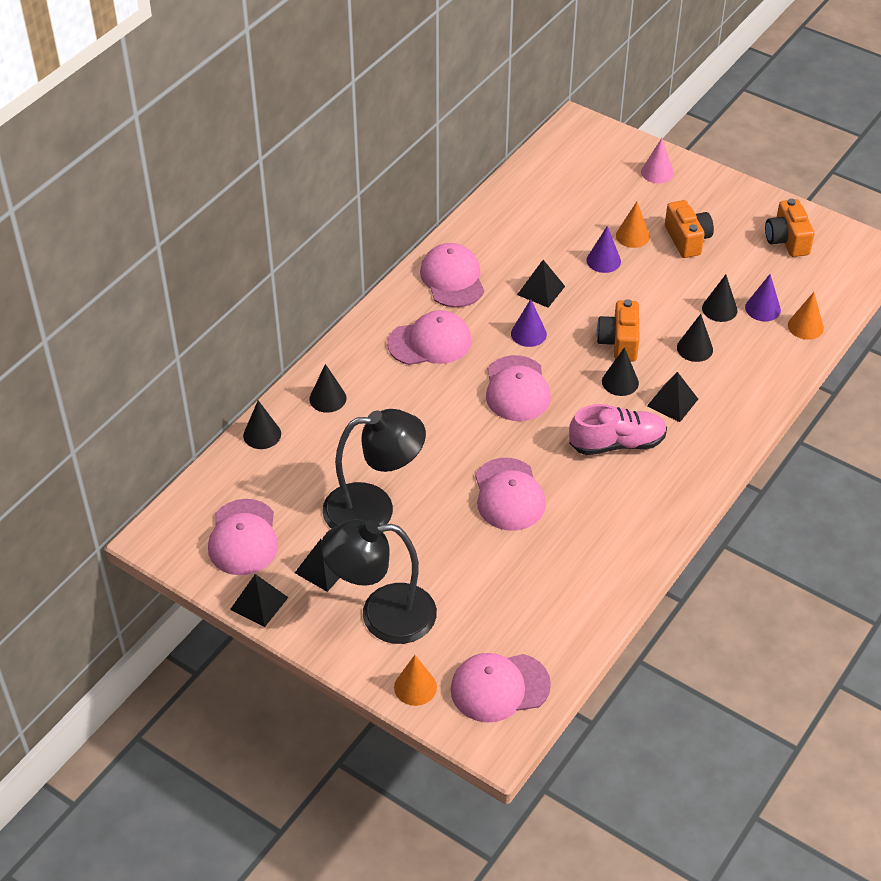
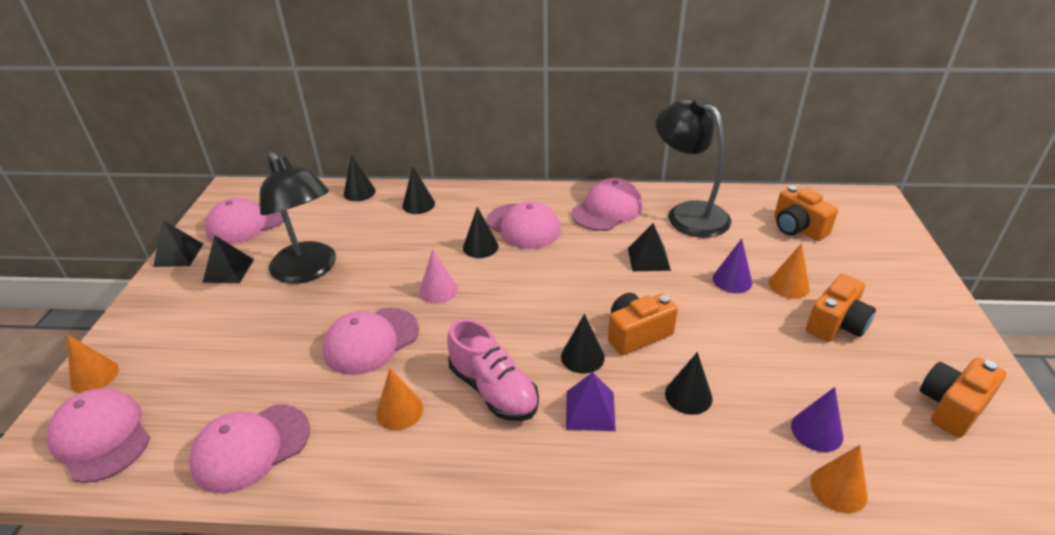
camera: 60 degrees right, 10 degrees down
black lamp [321,519,437,644] -> black lamp moved to [656,97,731,238]
pink cap [486,355,551,421] -> pink cap moved to [189,405,310,493]
purple cone [511,299,547,347] -> none
pink cone [641,138,674,184] -> pink cone moved to [419,249,458,304]
black pyramid [647,372,698,422] -> purple pyramid [566,372,616,431]
black cone [702,275,738,322] -> black cone moved to [463,207,499,258]
none -> orange cone [376,368,423,430]
none -> orange camera [774,186,838,241]

